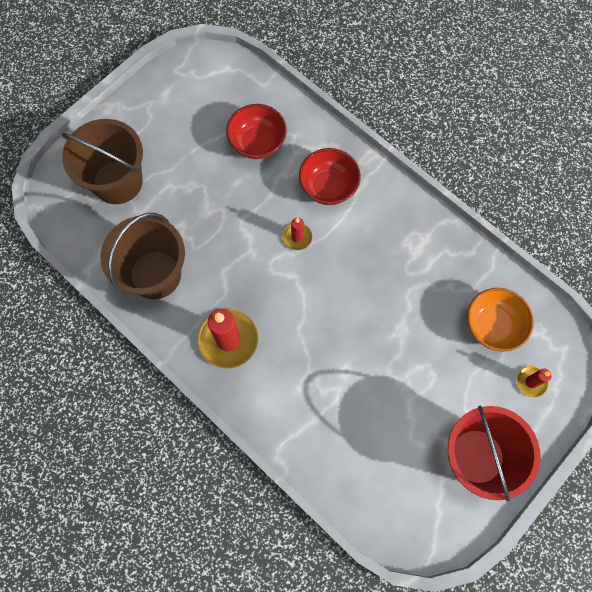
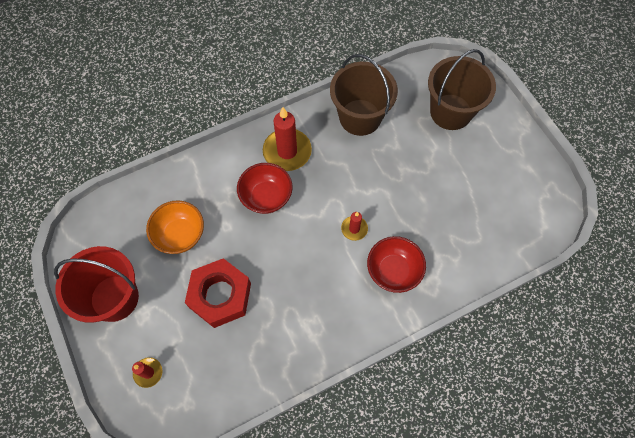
camera: 110 degrees right, 5 degrees down
red bowl [226,104,287,159] -> red bowl moved to [237,163,293,214]
orange bowl [467,288,534,352] -> orange bowl moved to [146,200,204,254]
none -> red nut [185,258,251,328]

